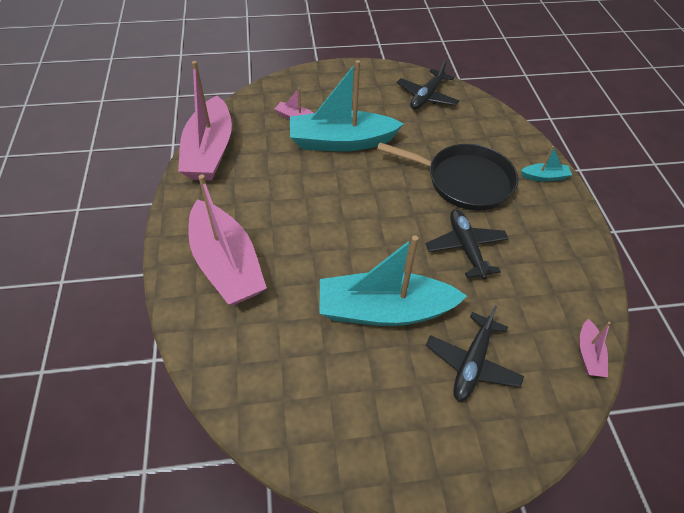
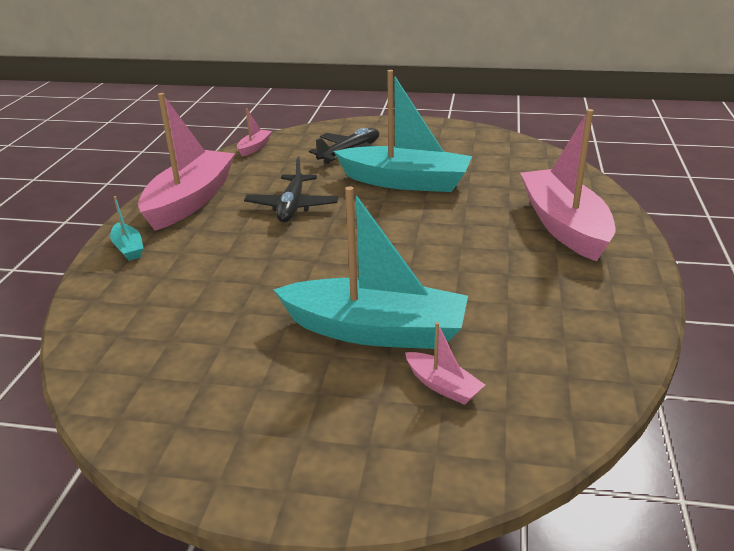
camera: 160 degrees left, 20 degrees down
pink boat [178,61,232,181] -> pink boat moved to [138,93,235,231]
black pan [377,142,518,211] -> none
black plane [397,60,459,110] -> none
turquoise boat [521,146,572,182] -> turquoise boat turned 135 degrees counterclockwise [110,196,143,261]

